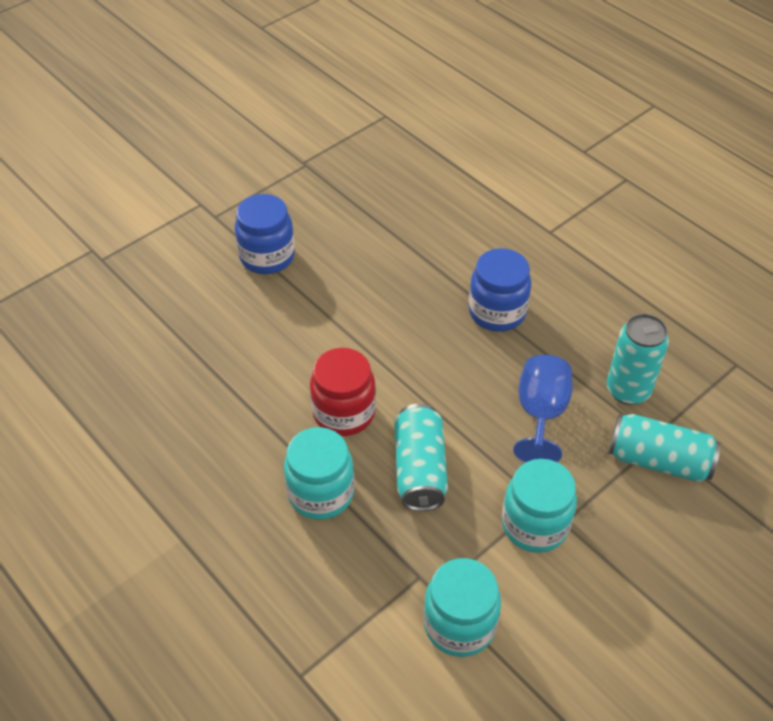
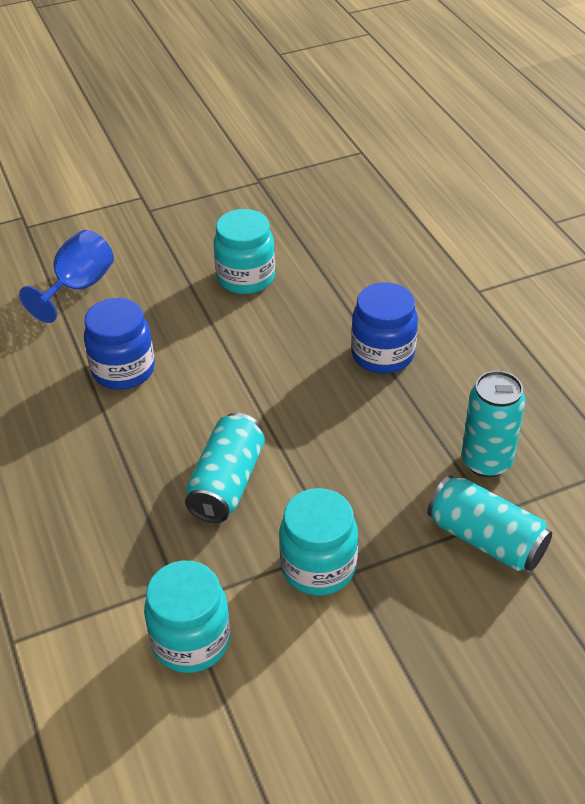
camera: 20 degrees right, 5 degrees down
blue jar [235,194,295,274] -> blue jar moved to [84,298,155,390]
turquoise jar [284,427,355,520] -> turquoise jar moved to [214,209,275,294]
red jar [310,348,376,436] -> none
blue goblet [513,355,573,463] -> blue goblet moved to [19,230,114,323]

